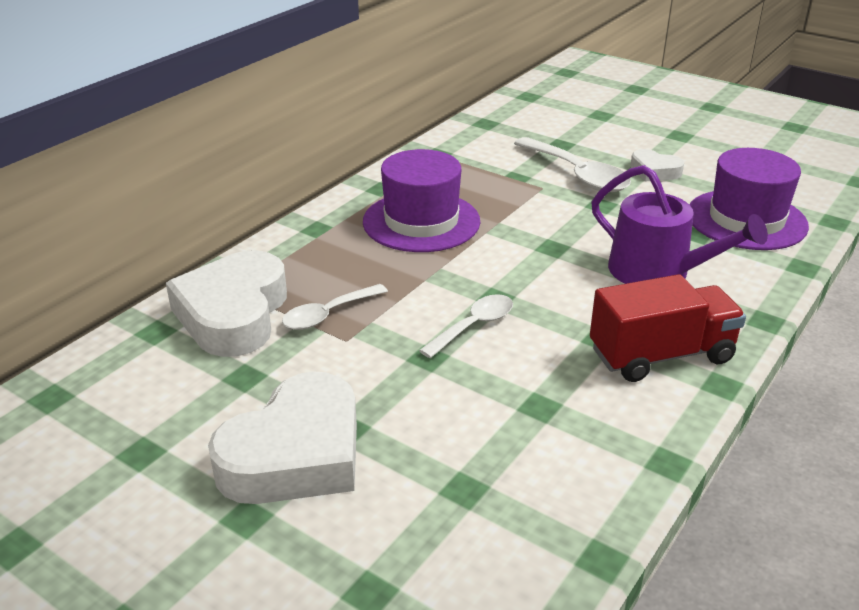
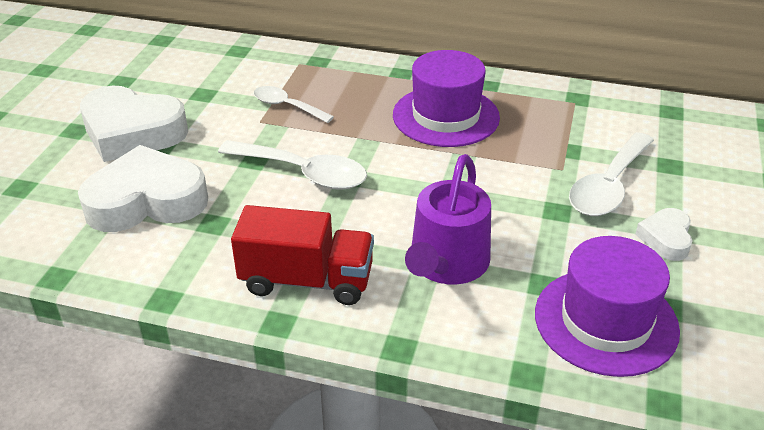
camera: 70 degrees right, 5 degrees up
white heart [166,250,287,357] -> white heart moved to [78,145,208,232]
white spoon [419,294,513,358] -> white spoon [218,140,367,190], size x1.60
red truck [590,274,746,382] -> red truck turned 45 degrees counterclockwise [231,205,374,305]

